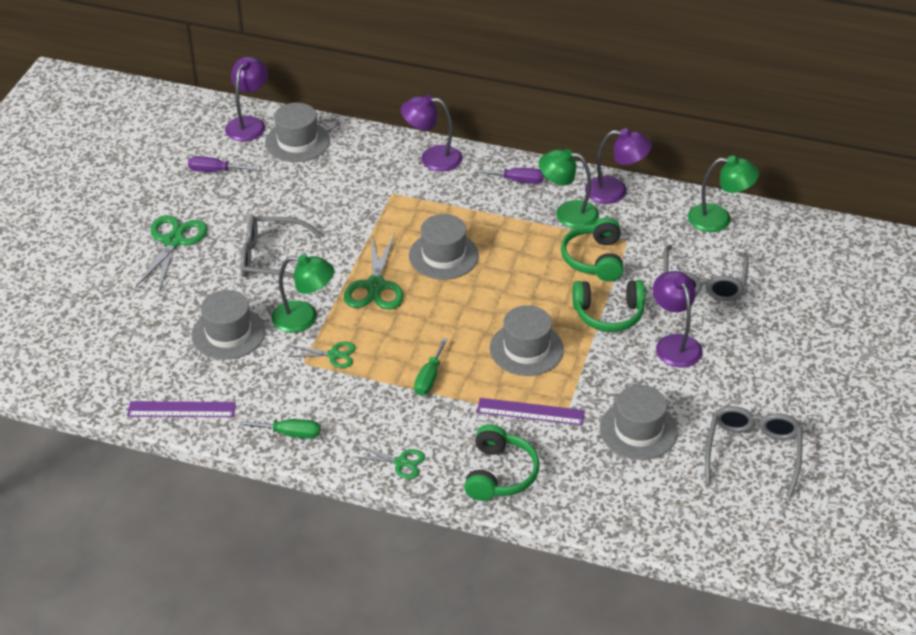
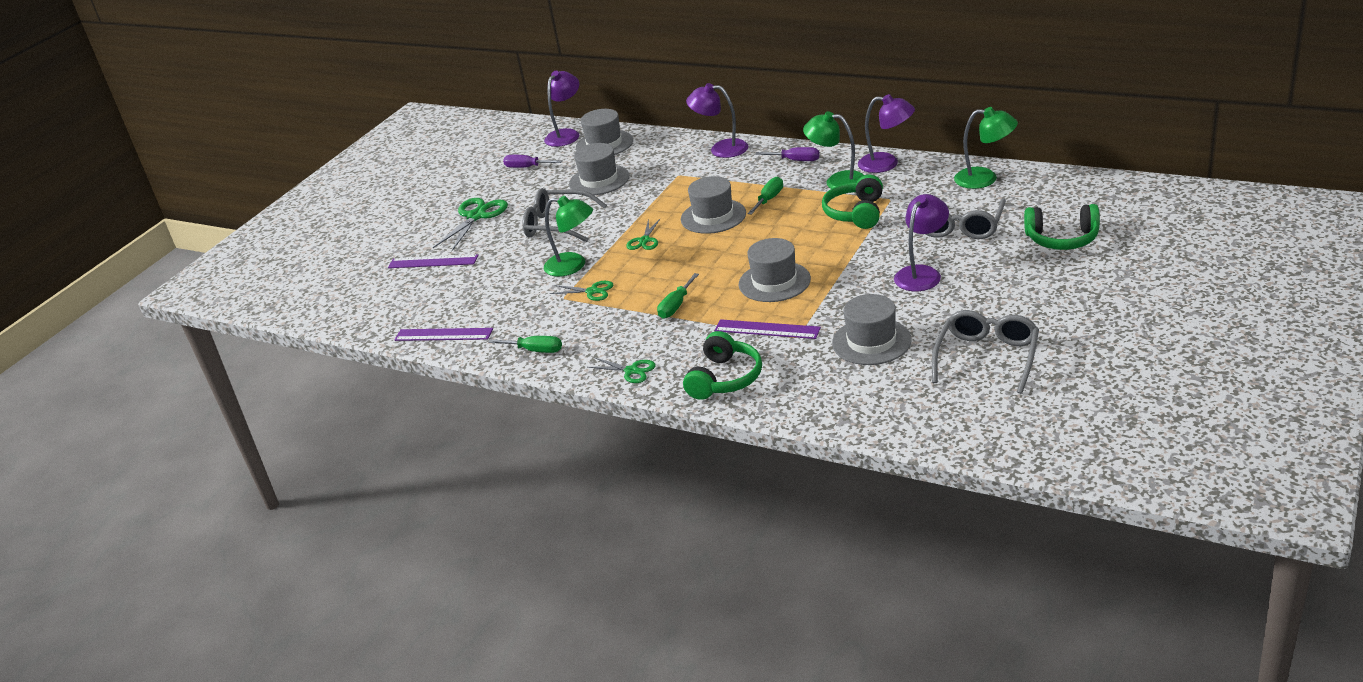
camera: 15 degrees right, 10 degrees down
grey hat [191,290,265,360] -> grey hat moved to [569,143,630,195]
green scissors [344,234,404,310] -> green scissors [626,218,661,250], size x0.58
green headphones [572,280,645,332] -> green headphones moved to [1024,204,1100,250]
purple lamp [653,271,703,367] -> purple lamp turned 45 degrees clockwise [894,194,949,291]
none -> purple ruler [388,254,478,268]
none -> green screwdriver [748,177,783,215]

